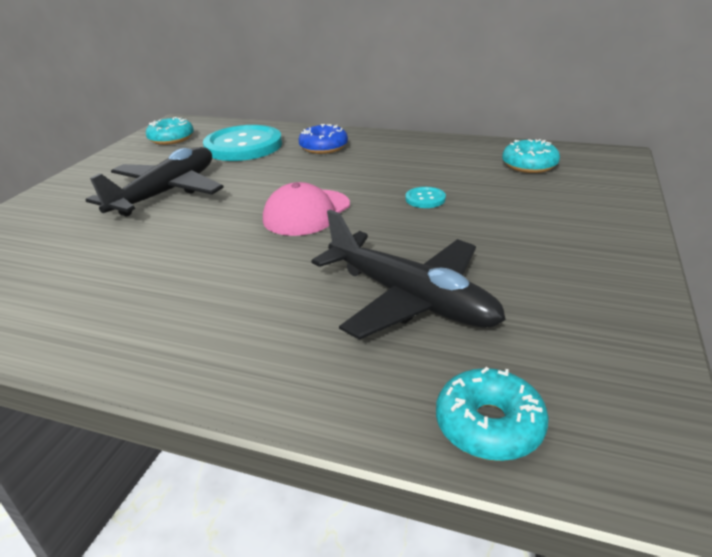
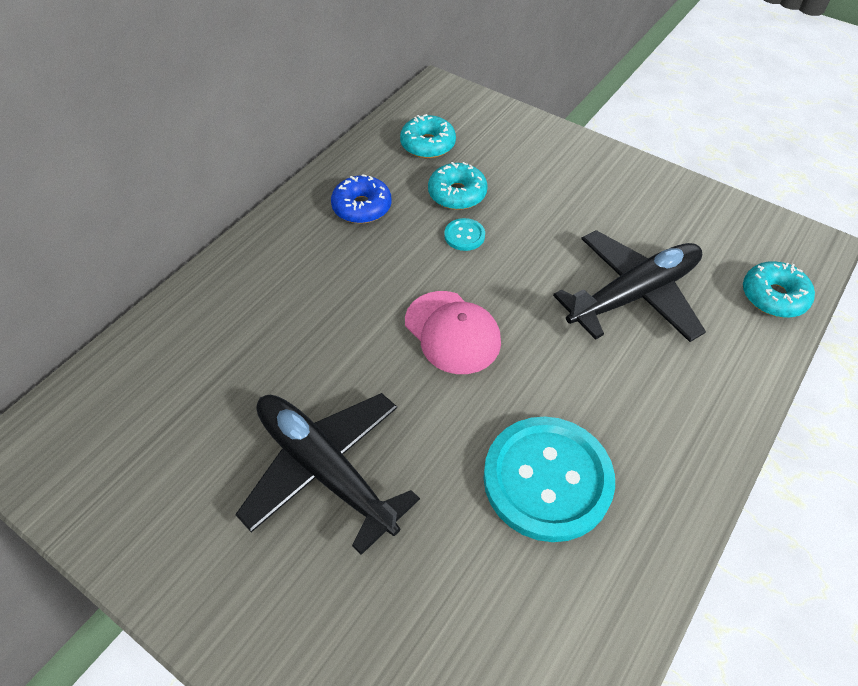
camera: 75 degrees left, 20 degrees up
turquoise donut [146,117,194,145] -> turquoise donut moved to [428,162,488,210]
turquoise button [203,125,282,161] -> turquoise button moved to [483,417,615,542]
blue donut [298,124,348,154] -> blue donut moved to [331,174,392,224]

